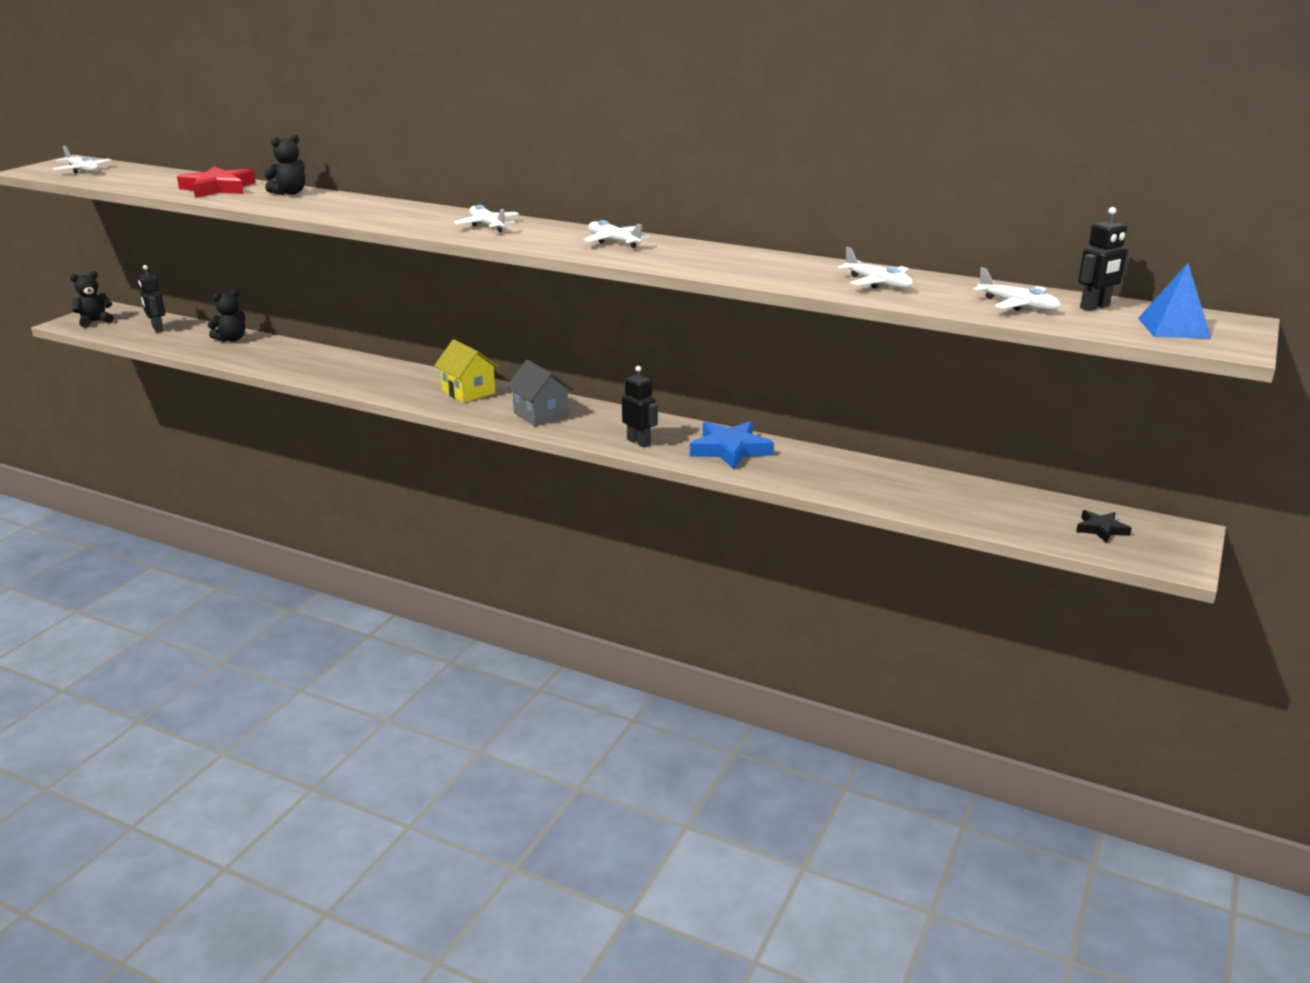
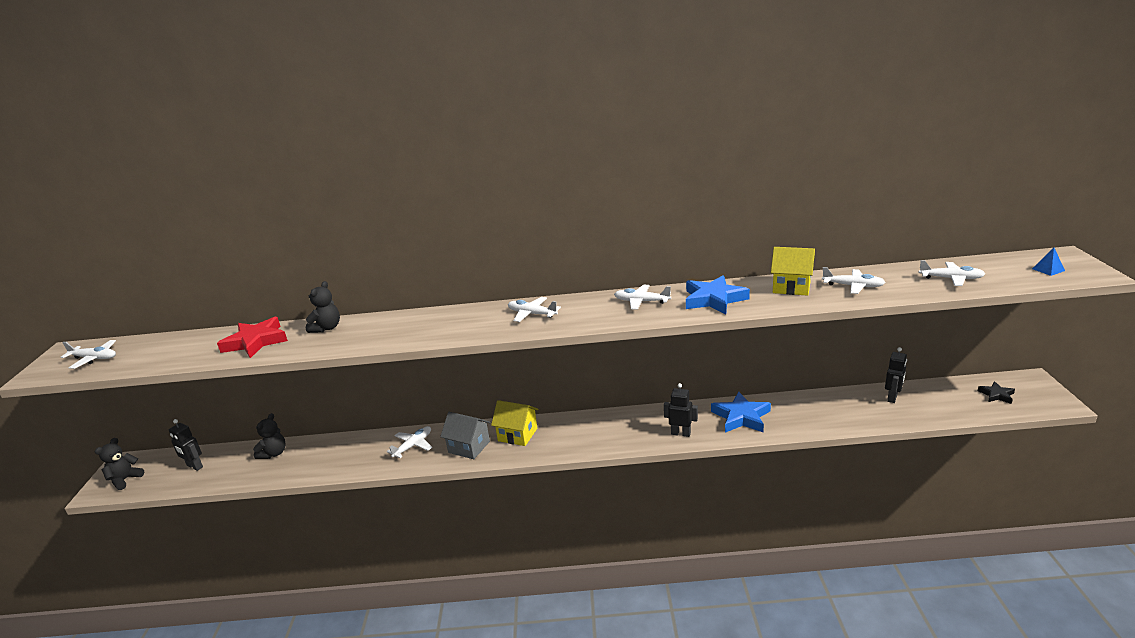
camera: 25 degrees left, 0 degrees up
grey house [506,360,574,426] -> grey house moved to [440,412,491,459]
black robot [1078,207,1129,311] -> black robot moved to [885,347,907,403]
blue pyramid [1138,263,1211,338] -> blue pyramid [1032,247,1065,276], size x0.58
none -> white plane [387,426,432,458]
none -> blue star [686,275,750,315]
none -> yellow house [771,247,815,296]

